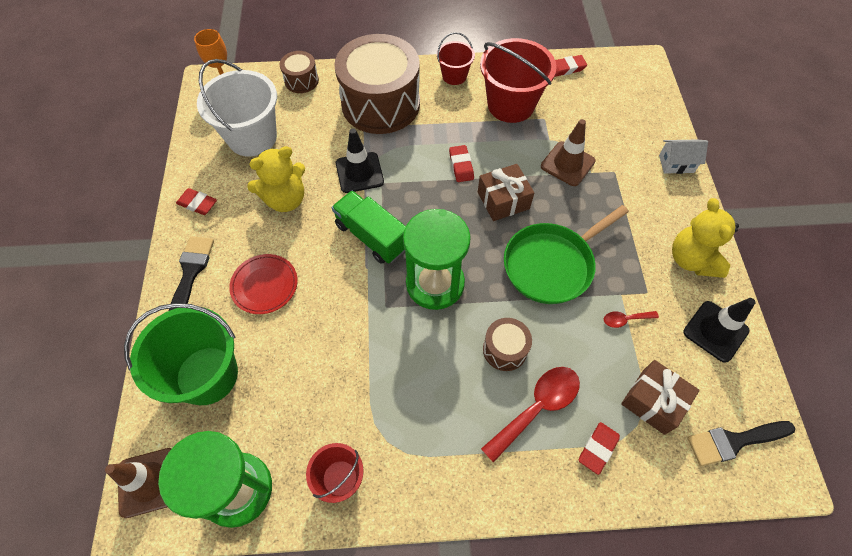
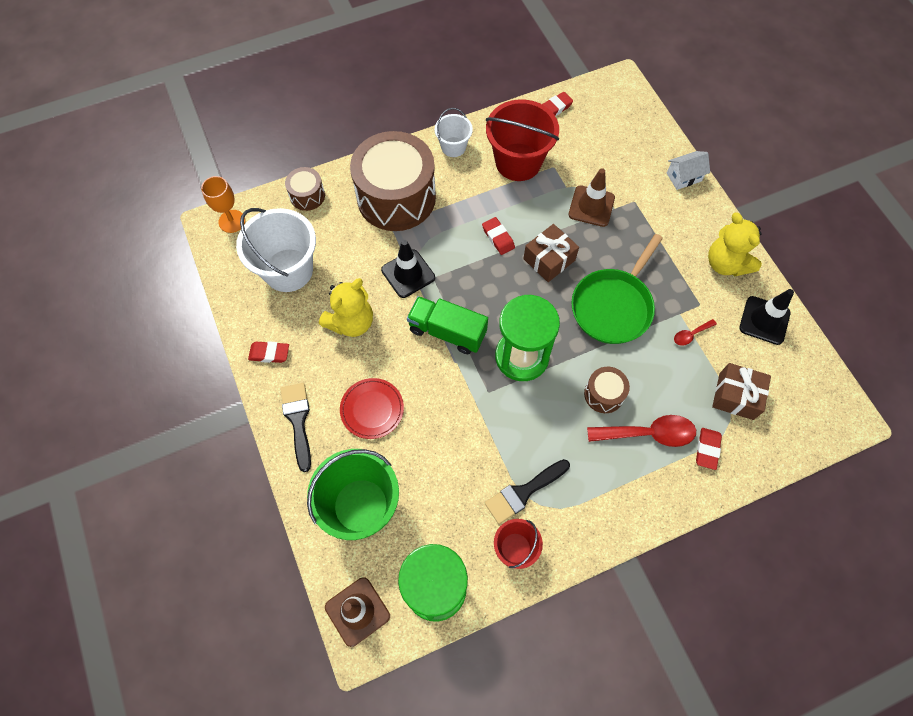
camera: 20 degrees left, 5 degrees up
red bucket [437,32,475,85] -> white bucket [435,108,473,157]
red spoon [481,367,580,463] -> red spoon turned 60 degrees clockwise [587,415,696,447]
black brush [688,421,795,466] -> black brush moved to [485,459,570,524]

